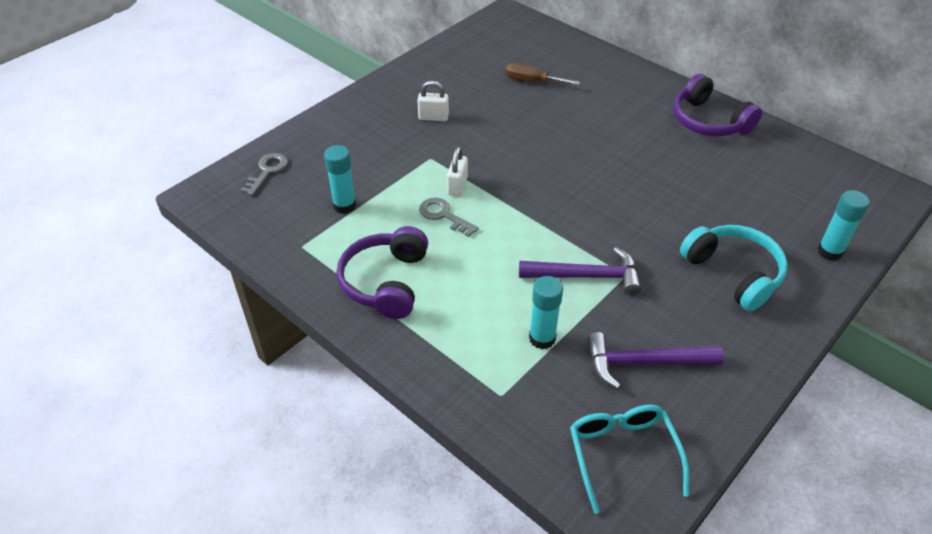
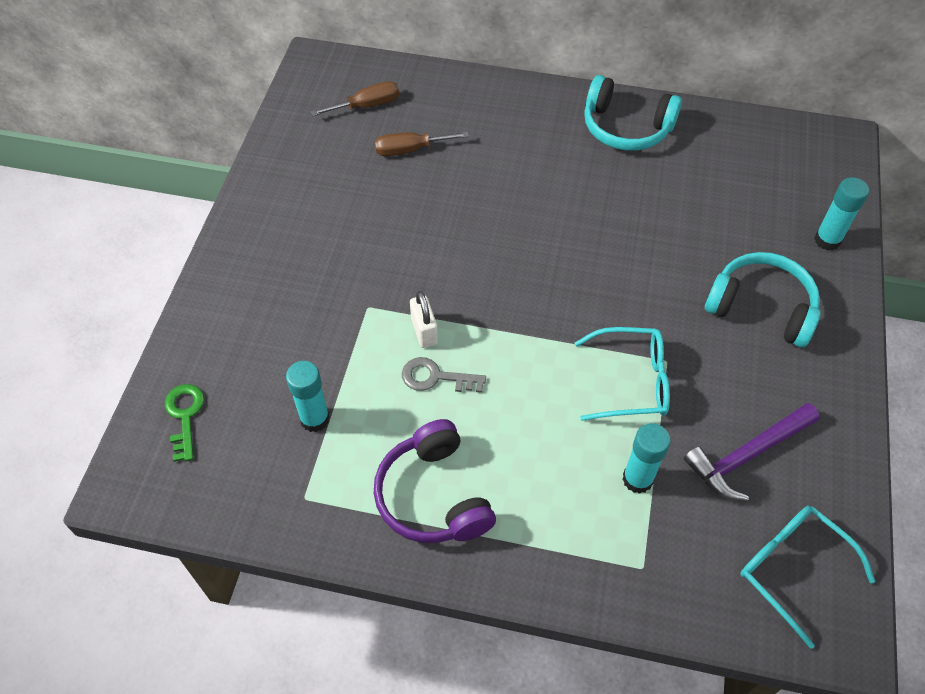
camera: 30 degrees left, 10 degrees up
grey key [240,153,288,196] -> green key [164,384,204,462]
white padlock [417,81,449,121] -> none
purple hammer [519,247,641,295] -> turquoise glasses [575,327,670,421]
purple headphones [673,74,762,136] -> turquoise headphones [584,75,682,151]
none -> brown screwdriver [311,81,399,116]

